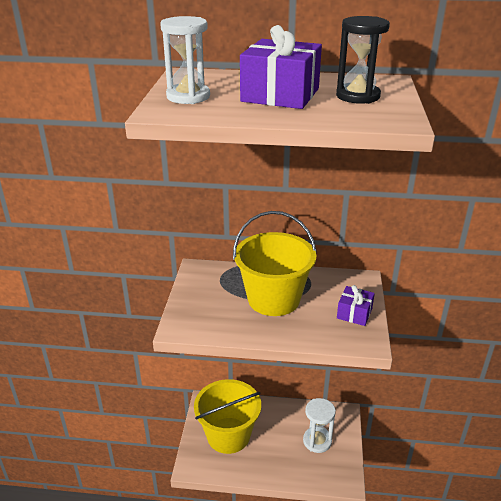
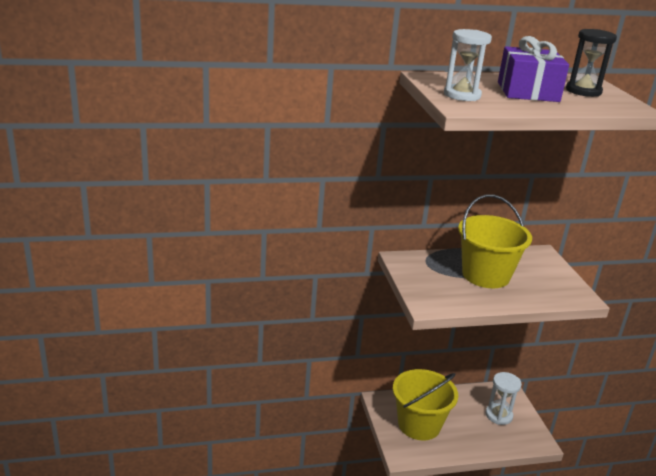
camera: 20 degrees left, 5 degrees down
purple gift [337,285,375,326] -> none

